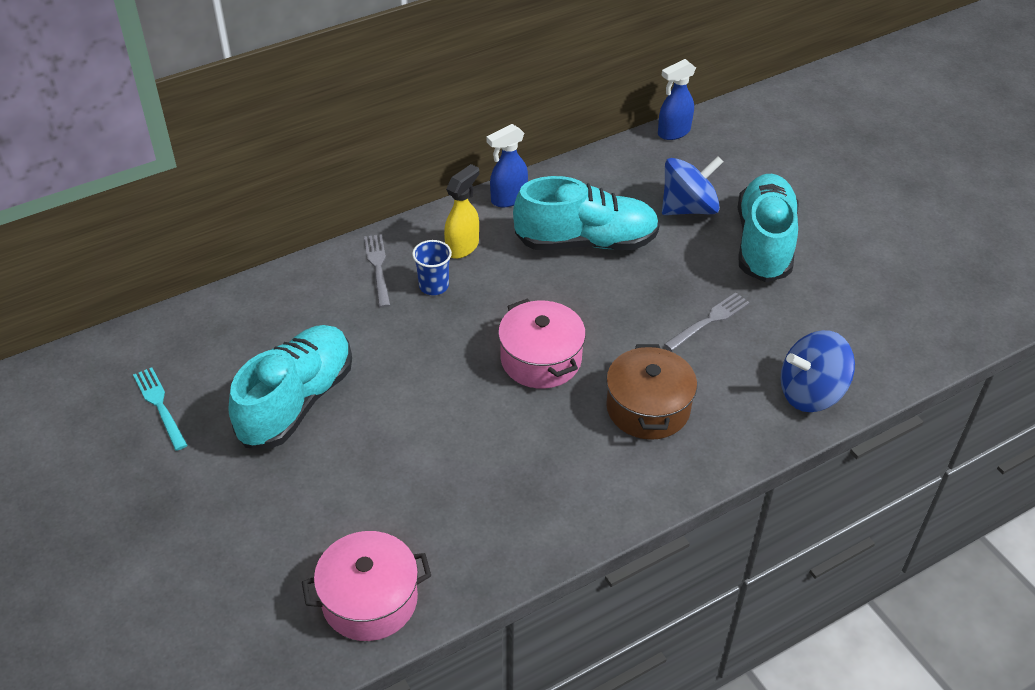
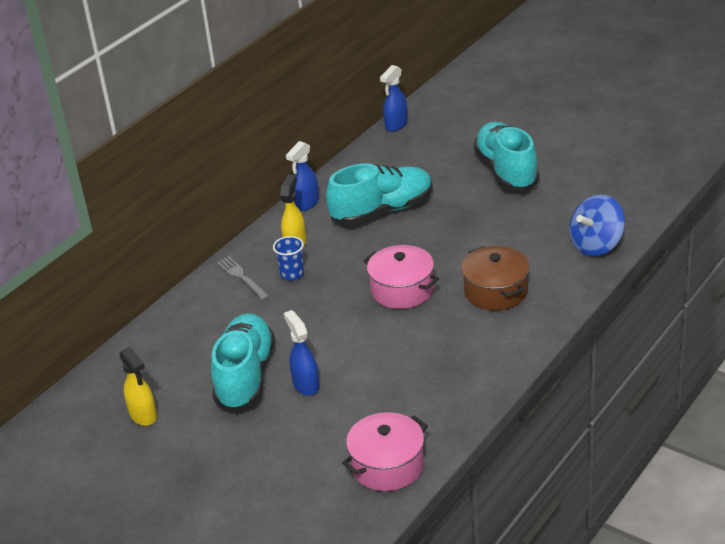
camera: 20 degrees left, 10 degrees down
turquoise fork [133,367,188,451] -> yellow spray bottle [119,347,157,426]
blue spinning top [662,156,723,215] -> none
grey fork [664,293,750,351] -> none
none -> blue spray bottle [284,310,319,396]

